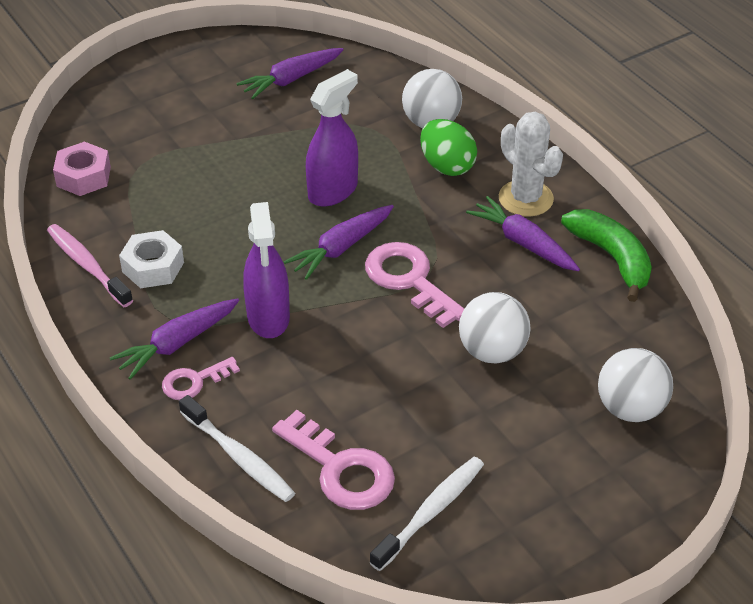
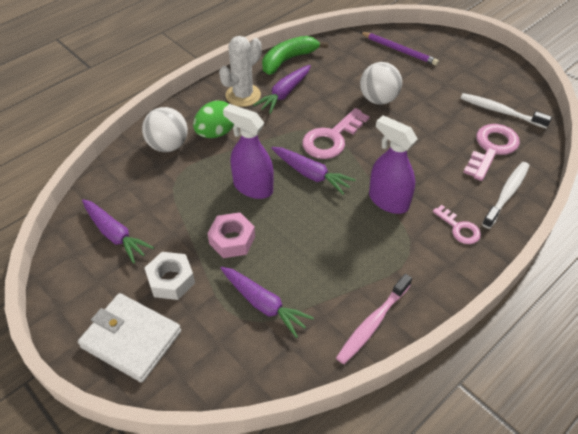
camera: 100 degrees left, 5 degrees up
pink nut [53,141,111,196] -> pink nut moved to [207,213,255,258]
purple carrot [110,298,239,380] -> purple carrot moved to [220,267,314,338]
white nut [119,230,184,288] -> white nut moved to [144,252,195,300]
purple spray bottle [243,202,290,338] -> purple spray bottle turned 120 degrees counterclockwise [369,115,417,214]
white ball [598,348,673,422] -> purple pencil [360,32,439,66]
none -> white wallet [78,293,181,383]

